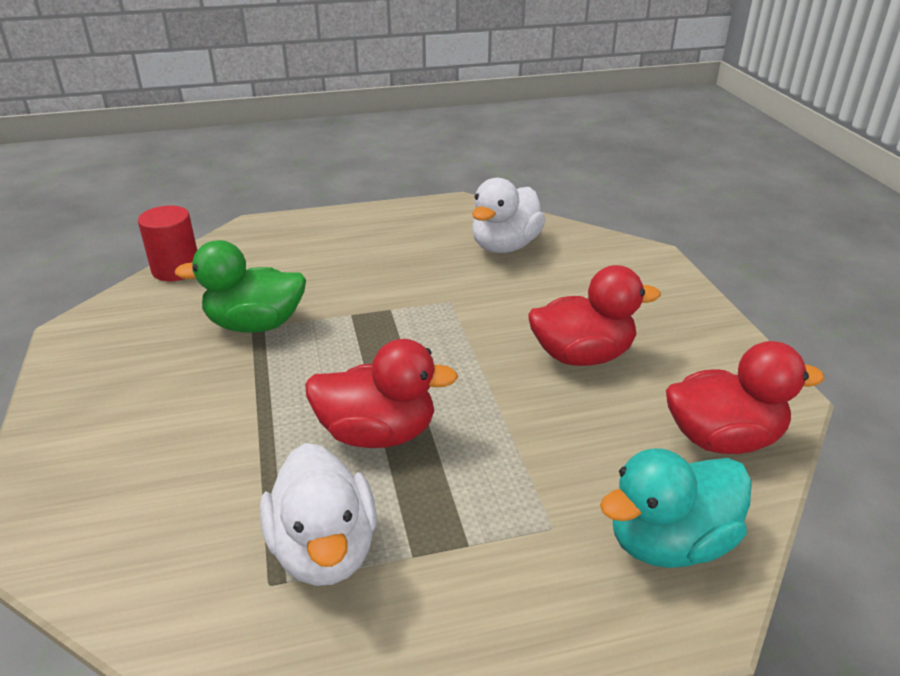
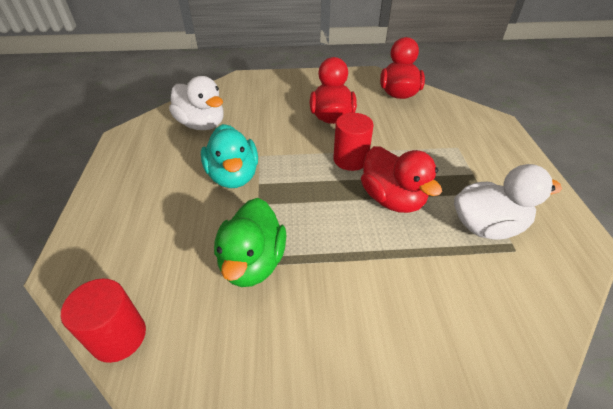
camera: 80 degrees left, 10 degrees up
red duck [305,339,458,448] -> red duck turned 135 degrees clockwise [361,146,442,213]
turquoise duck [600,449,752,568] -> turquoise duck moved to [201,124,258,188]
none -> red cylinder [333,113,374,171]

